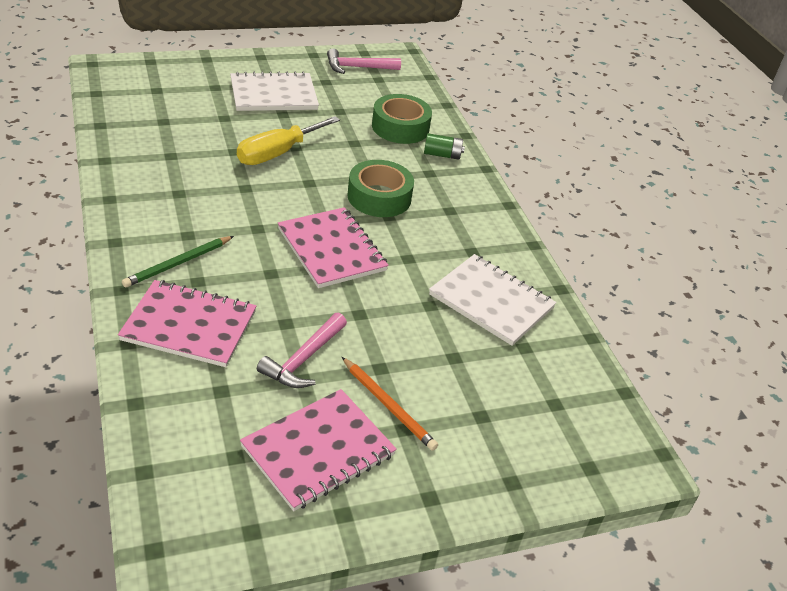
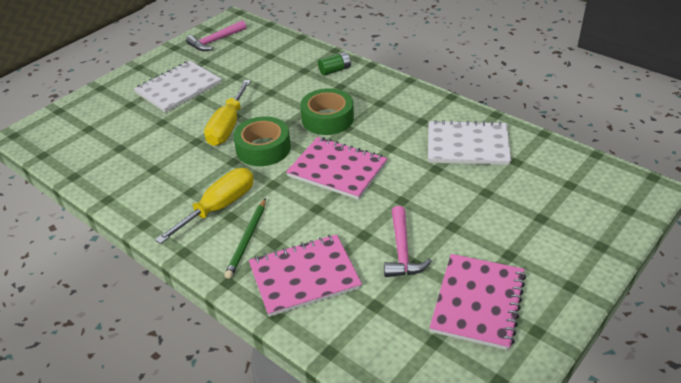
camera: 25 degrees left, 0 degrees up
orange pencil [342,357,438,451] -> none
green tape [372,94,432,144] -> green tape moved to [233,116,291,166]
none -> yellow screwdriver [155,168,254,244]

